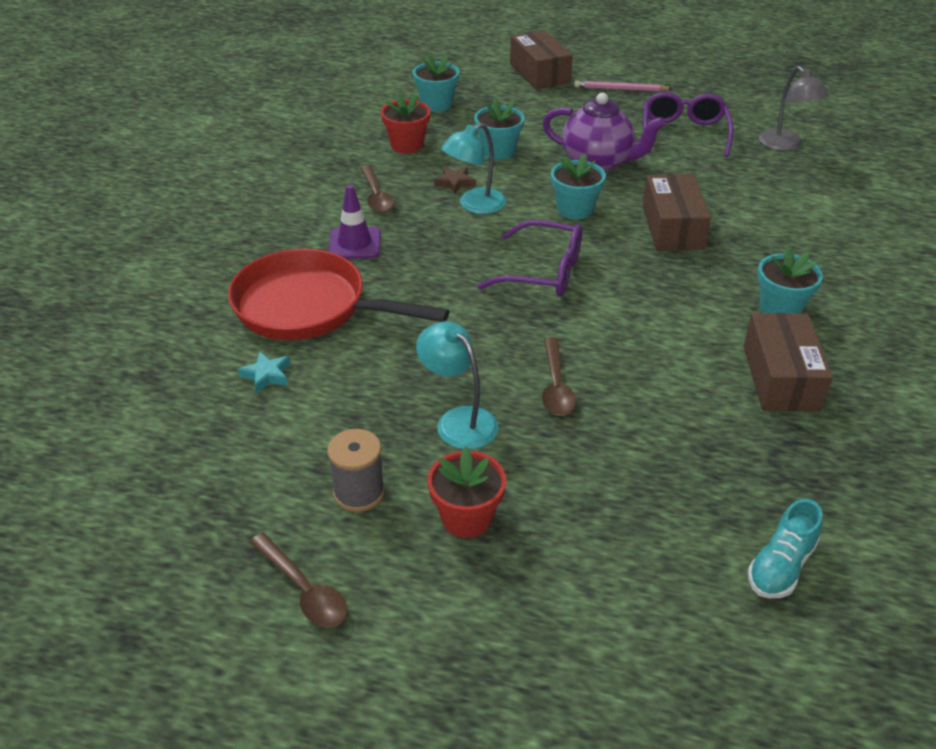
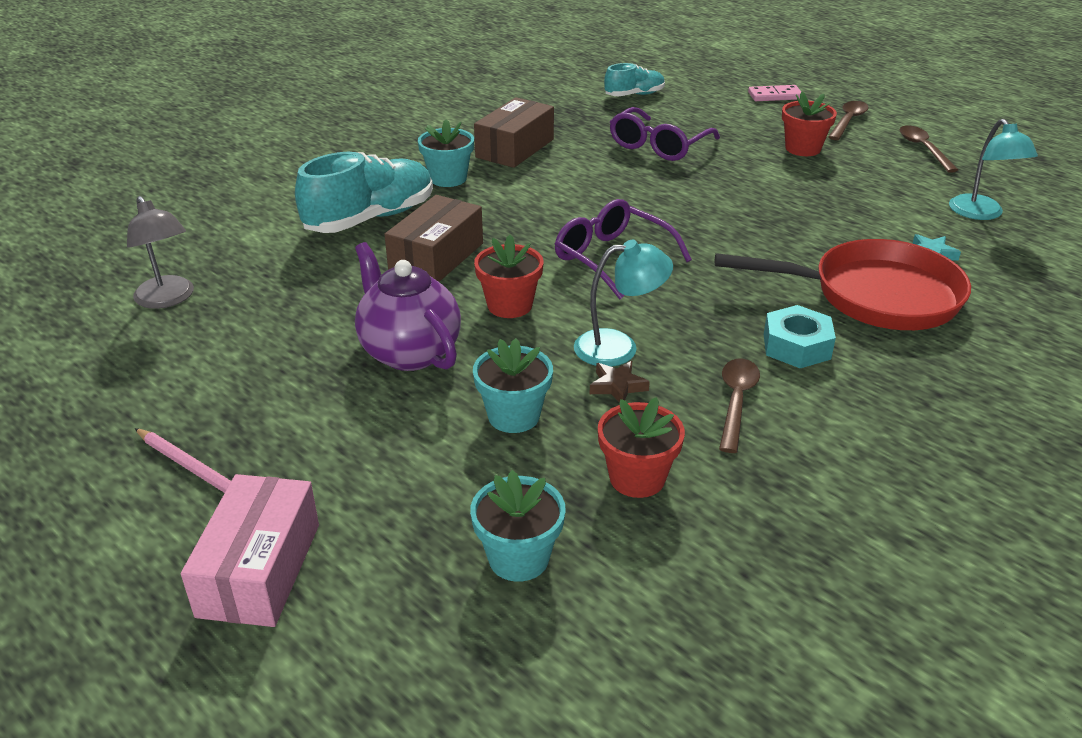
camera: 150 degrees left, 5 degrees down
red pan [228,249,450,340] -> red pan turned 45 degrees counterclockwise [715,239,971,330]
grey spool [327,429,385,512] -> none
purple traffic cone [329,185,381,259] -> turquoise nut [764,305,836,368]
turquoise lamp [416,321,499,449] -> turquoise lamp moved to [949,119,1038,220]
brown box [510,30,573,90] -> pink box [181,474,319,627]
brown spoon [542,337,576,416] -> brown spoon moved to [828,101,869,140]
turquoise flower pot [551,154,606,219] -> red flower pot [474,235,543,318]
purple glasses [643,92,734,157] -> purple glasses moved to [610,107,720,161]
grey lamp [759,66,829,151] -> grey lamp turned 135 degrees clockwise [127,196,194,309]
none -> turquoise shoe [295,152,433,233]
none -> pink domino [748,85,801,101]

